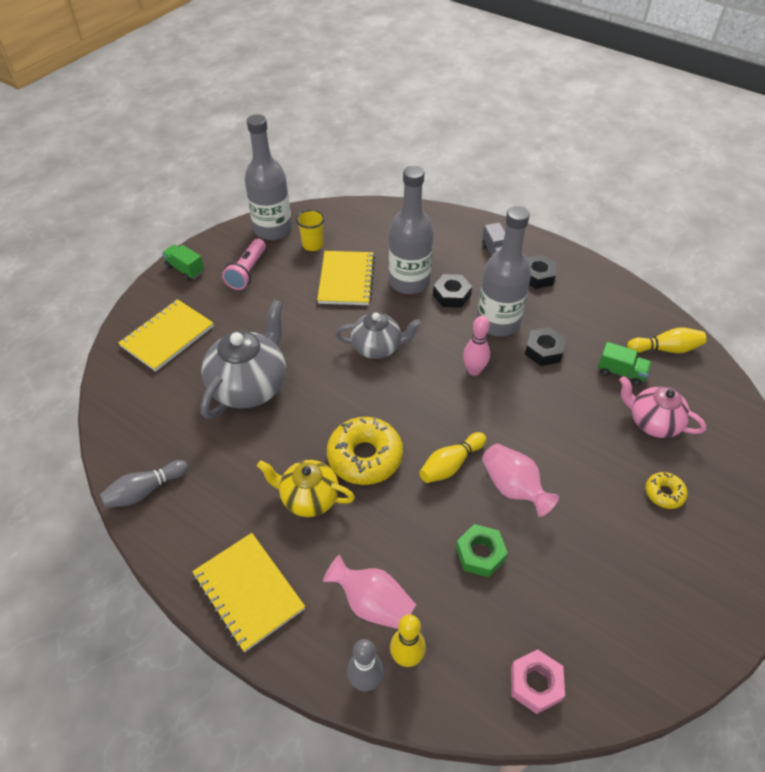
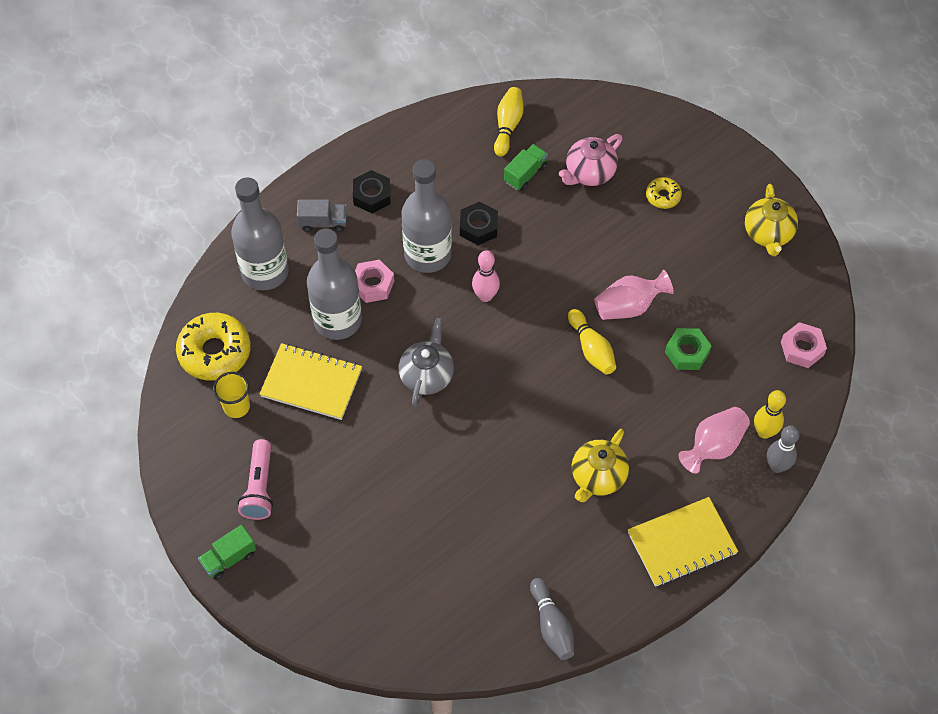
camera: 75 degrees left, 10 degrees up
yellow notebook [118,299,214,372] -> none
grey teapot [201,300,286,419] -> none
pink flashlight [222,239,266,290] -> pink flashlight turned 60 degrees clockwise [238,439,273,520]
grey bottle [245,114,292,240] -> grey bottle moved to [231,177,289,291]
yellow donut [327,417,403,485] -> yellow donut moved to [176,313,251,381]
black nut [433,274,472,308] -> pink nut [355,259,394,303]
none -> yellow teapot [745,184,798,256]

